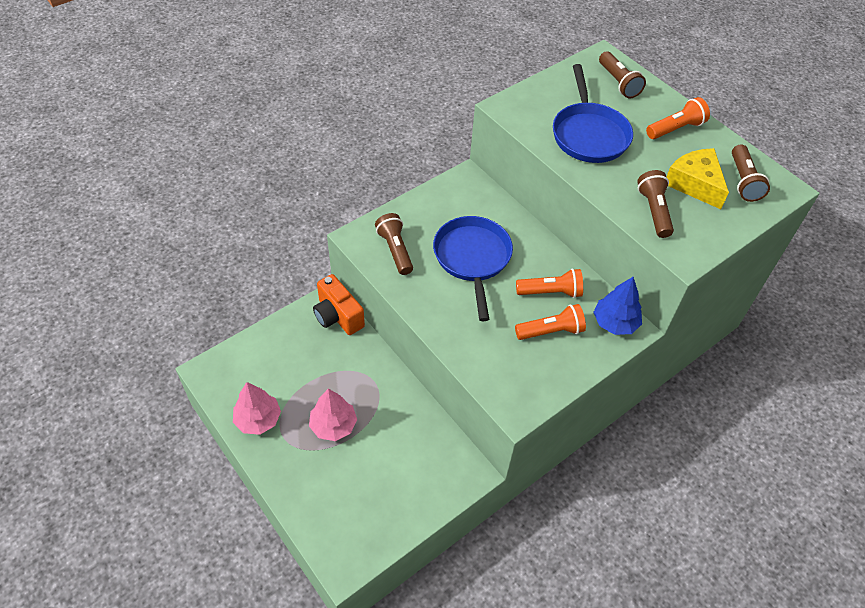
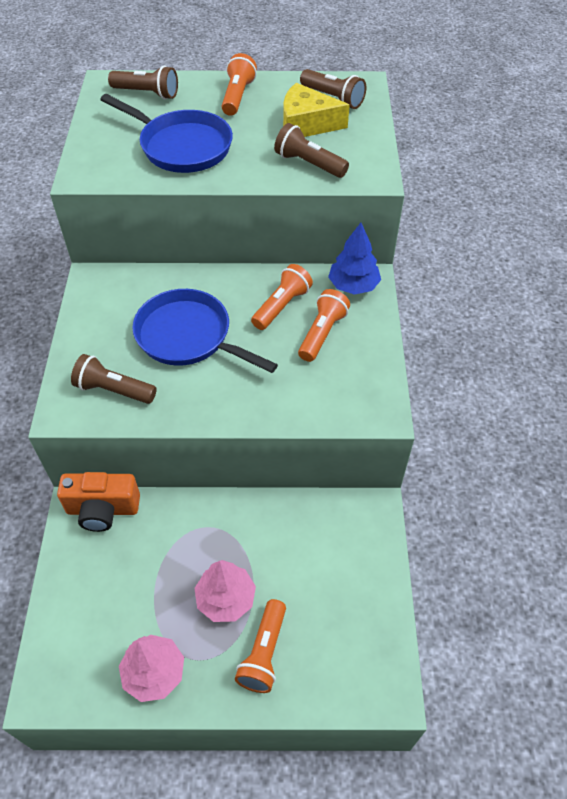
camera: 50 degrees left, 0 degrees up
none -> orange flashlight [235,599,286,693]

